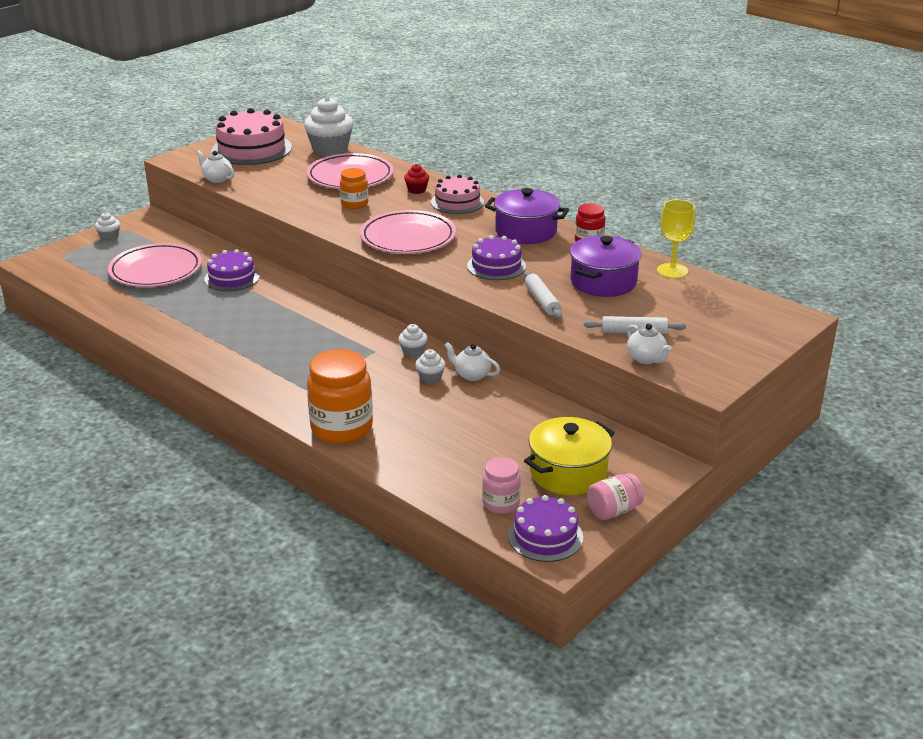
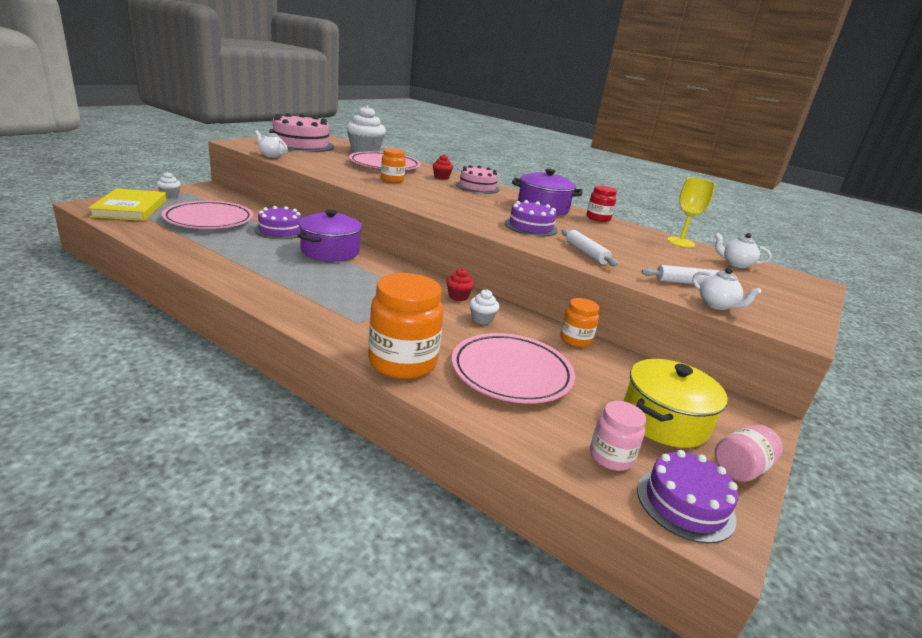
camera: 10 degrees left, 5 degrees down
pink plate [360,210,456,254] -> pink plate moved to [452,333,575,403]
white cupcake [398,324,427,358] -> red cupcake [447,268,474,301]
white teapot [445,342,500,381] -> white teapot moved to [715,233,772,268]
purple pot [570,236,642,297] -> purple pot moved to [297,210,362,262]
none -> yellow book [88,188,167,221]
none -> orange jar [560,298,599,347]

